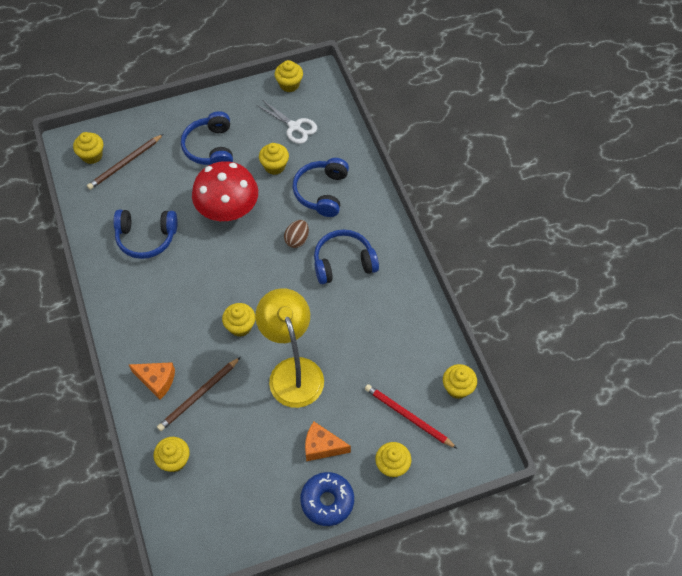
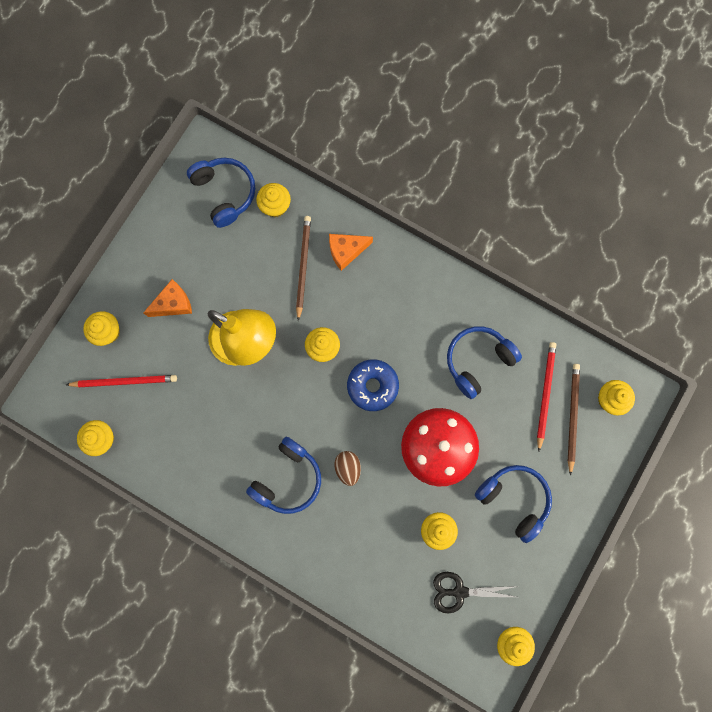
camera: 140 degrees right, 20 degrees up
white scissors [257,100,317,144] -> black scissors [433,572,519,613]
blue headphones [292,158,349,217] -> blue headphones moved to [187,158,255,228]
blue donut [300,472,354,526] -> blue donut moved to [347,359,399,411]
none -> red pencil [537,342,556,452]

